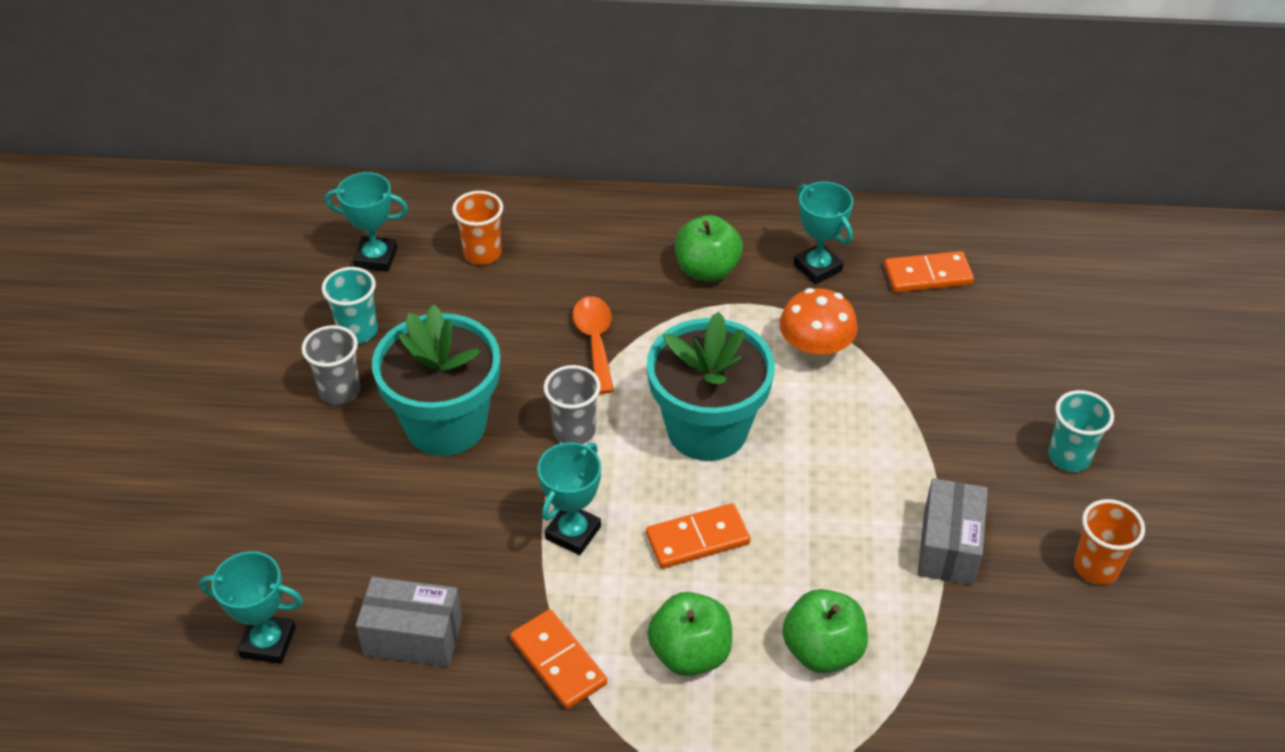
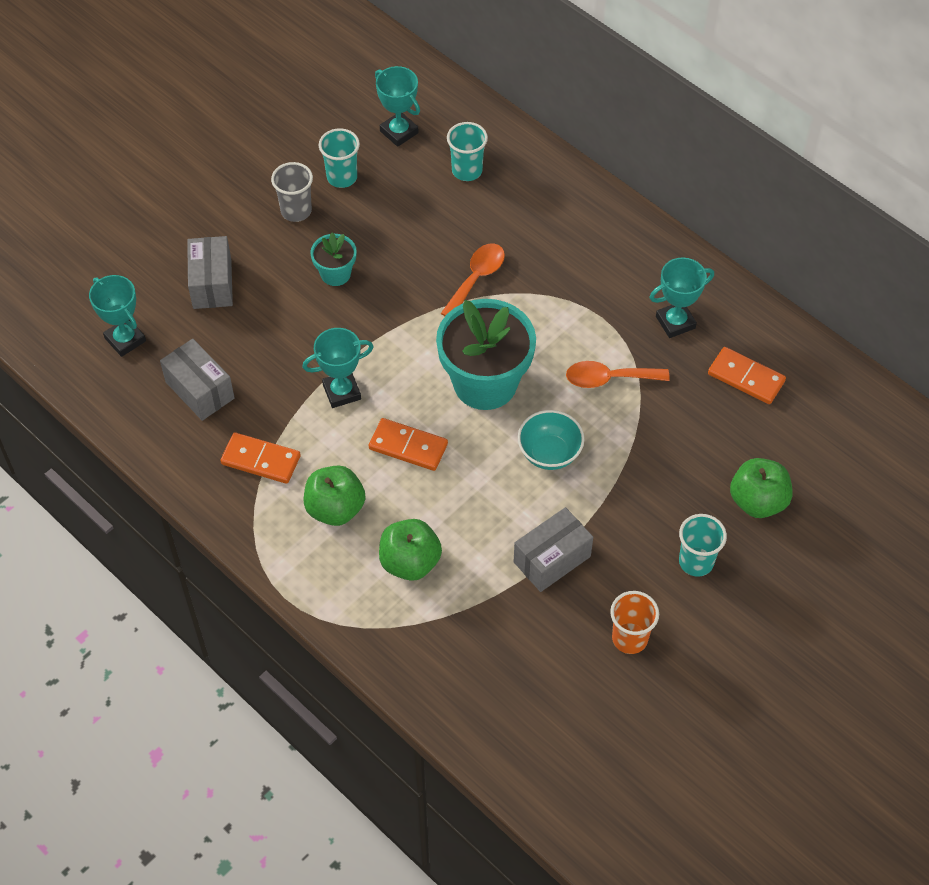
camera: 40 degrees right, 10 degrees up
turquoise flower pot [372,304,500,456] -> turquoise flower pot [310,232,357,286], size x0.49
orange cup [452,191,503,265] -> turquoise cup [447,122,488,181]
orange domino [510,609,607,709] -> orange domino turned 75 degrees counterclockwise [220,432,301,484]
grey cup [544,365,601,444] -> none
green apple [675,215,743,282] -> green apple moved to [730,458,792,518]
orange mushroom [779,288,857,363] -> orange spoon [566,361,670,388]
turquoise trophy [794,182,853,284] -> turquoise trophy turned 60 degrees clockwise [649,258,714,338]
none -> grey box [187,236,233,309]
none -> turquoise bowl [518,410,584,470]

